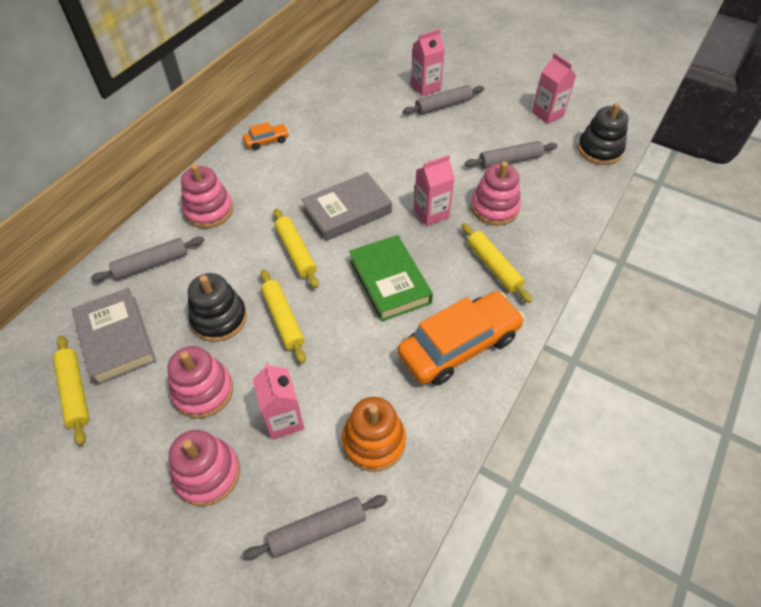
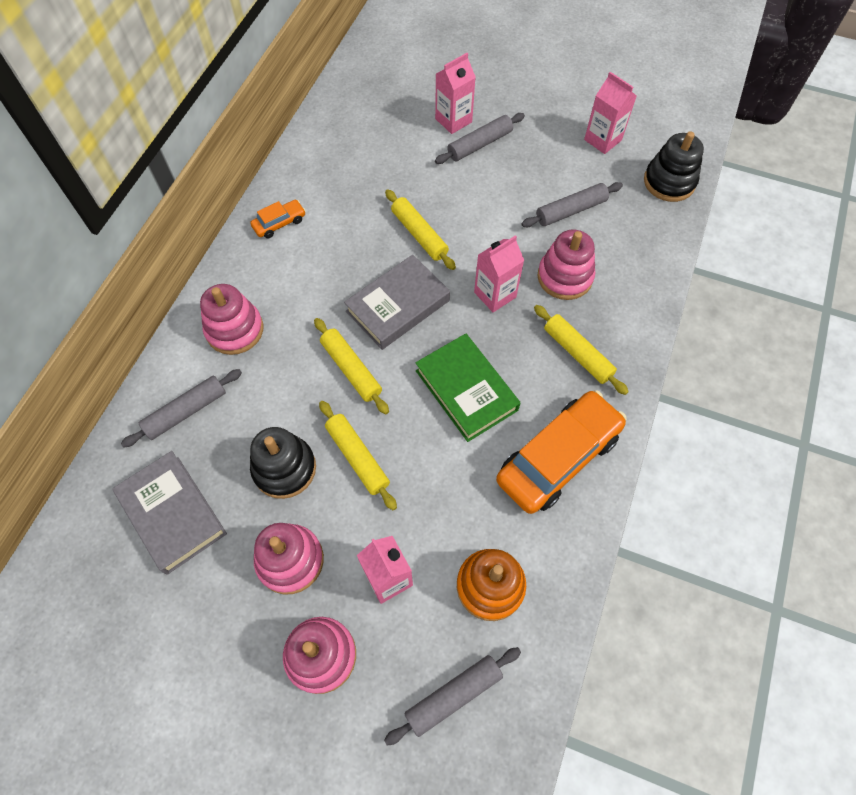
camera: 10 degrees left, 10 degrees up
yellow rolling pin [53,335,89,446] -> yellow rolling pin moved to [385,189,456,270]

